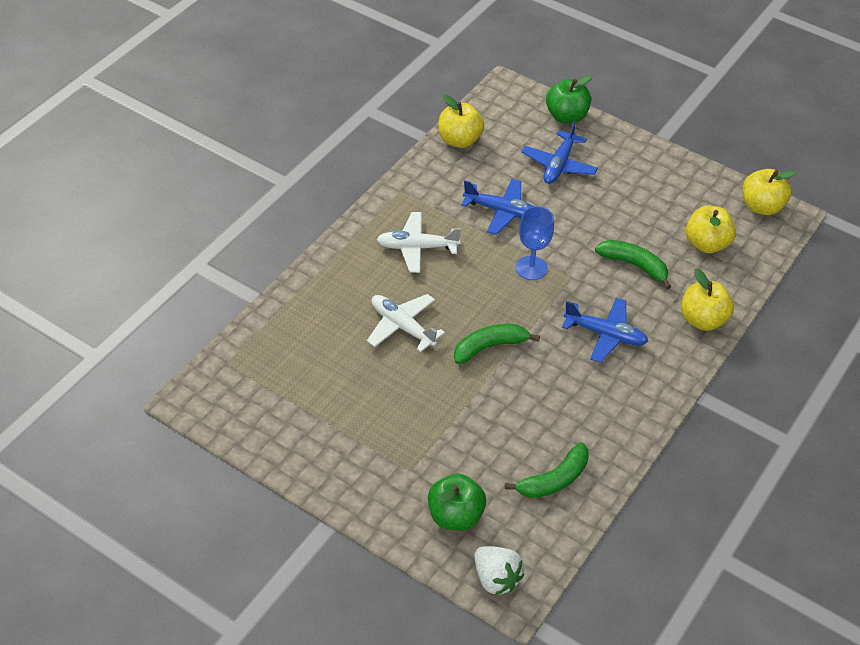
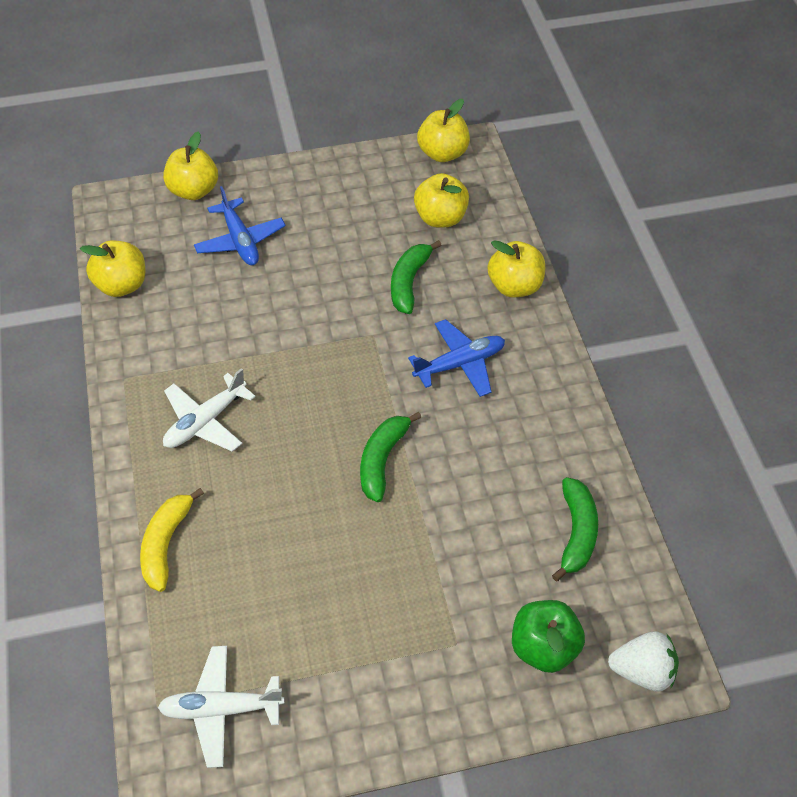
camera: 45 degrees left, 5 degrees up
white plane [367,294,445,352] -> white plane moved to [157,646,285,768]
blue plane [461,179,534,235] -> none
blue goblet [516,206,554,280] -> none
green apple [546,75,592,123] -> yellow apple [163,131,218,200]
green banana [595,240,671,289] -> green banana turned 60 degrees counterclockwise [391,240,442,314]
none -> yellow banana [140,488,204,592]

